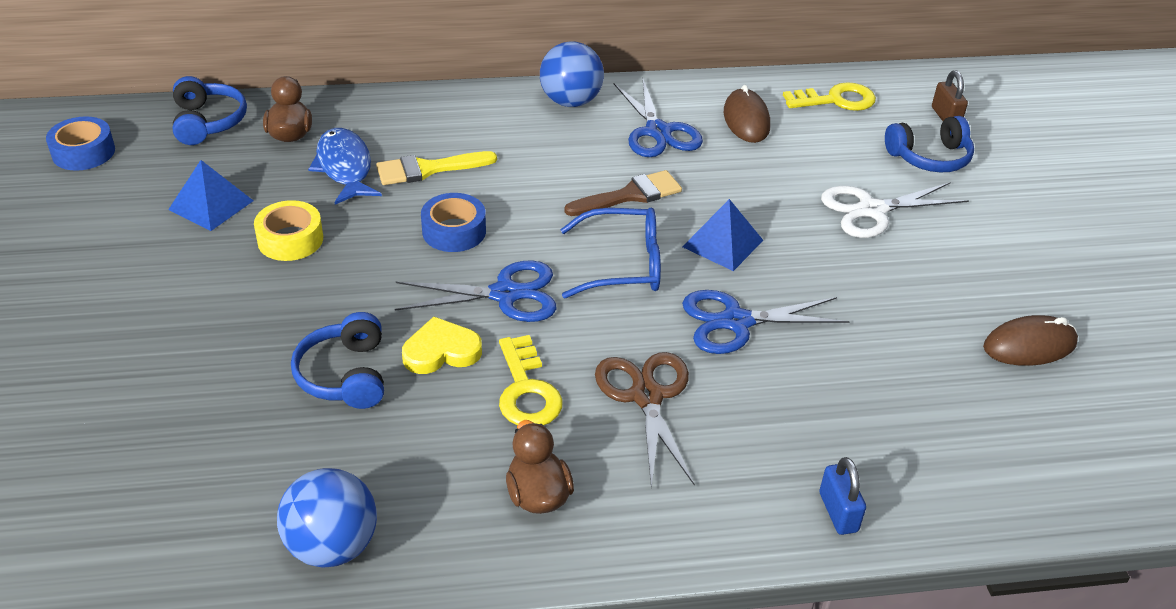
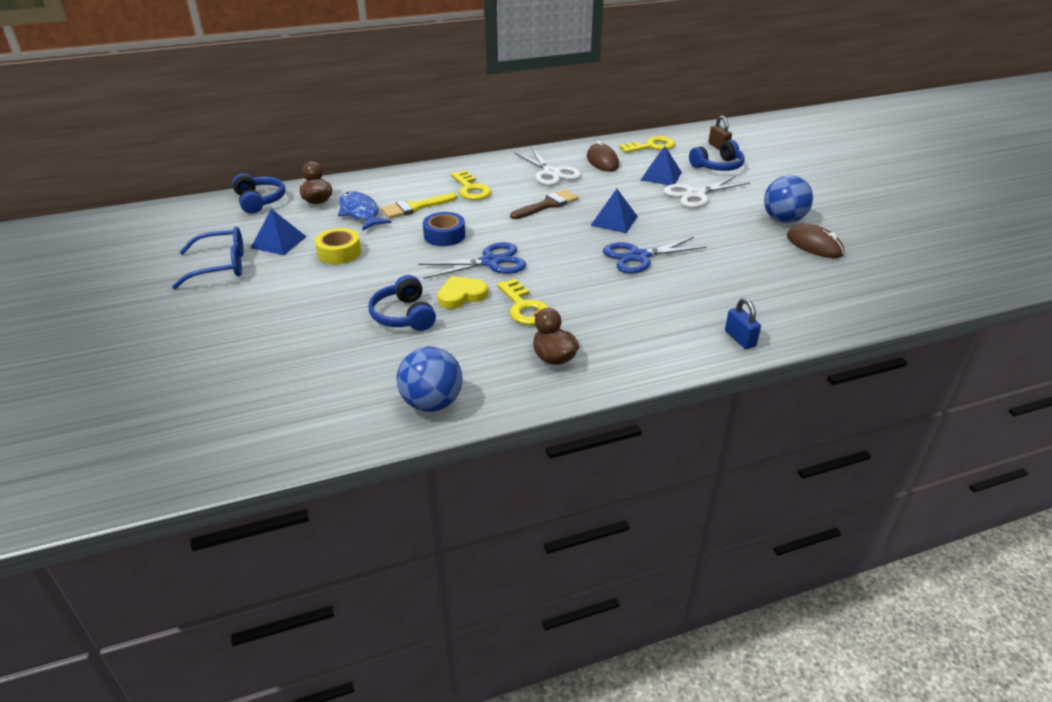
camera: 10 degrees left, 5 degrees down
blue tape [46,116,115,171] -> none
blue ball [540,41,604,107] -> blue ball moved to [764,175,813,223]
blue glasses [560,208,661,299] -> blue glasses moved to [172,227,244,289]
brown scissors [595,352,695,488] -> none
blue scissors [614,79,703,157] -> white scissors [515,148,581,186]
brown mouse [983,315,1078,366] -> brown mouse turned 75 degrees clockwise [787,224,844,258]
none -> yellow key [451,170,492,200]
none -> blue pyramid [641,146,682,185]

